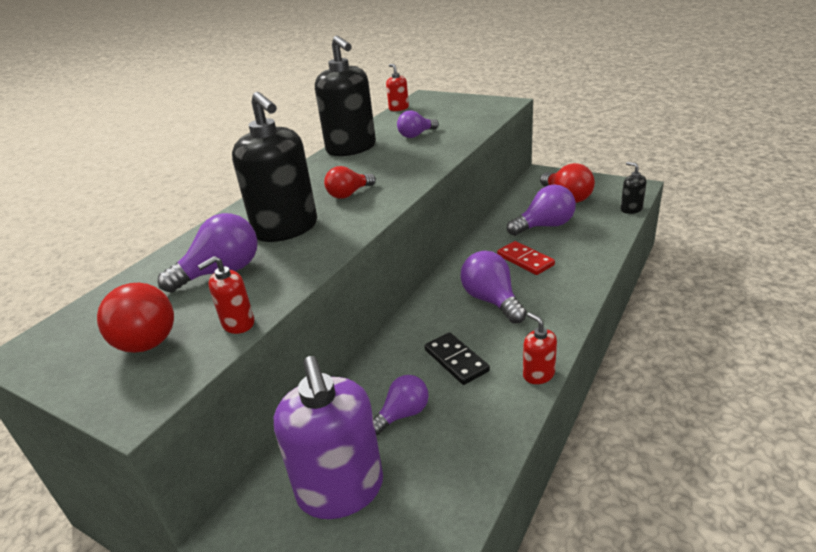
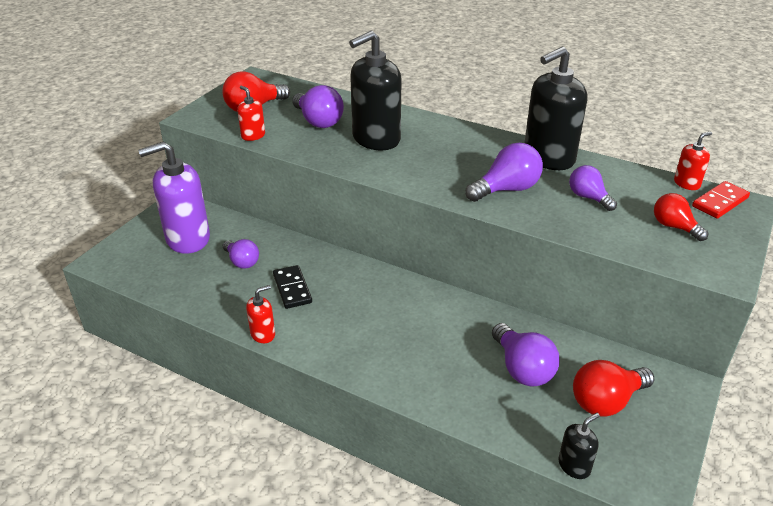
camera: 85 degrees right, 5 degrees up
red light bulb [324,166,376,199] -> red light bulb moved to [654,193,709,241]
black domino [425,332,490,385] -> black domino turned 75 degrees counterclockwise [273,265,312,309]
purple light bulb [461,251,527,324] -> purple light bulb moved to [465,143,543,202]
red domino [497,241,555,275] -> red domino moved to [692,181,750,219]

